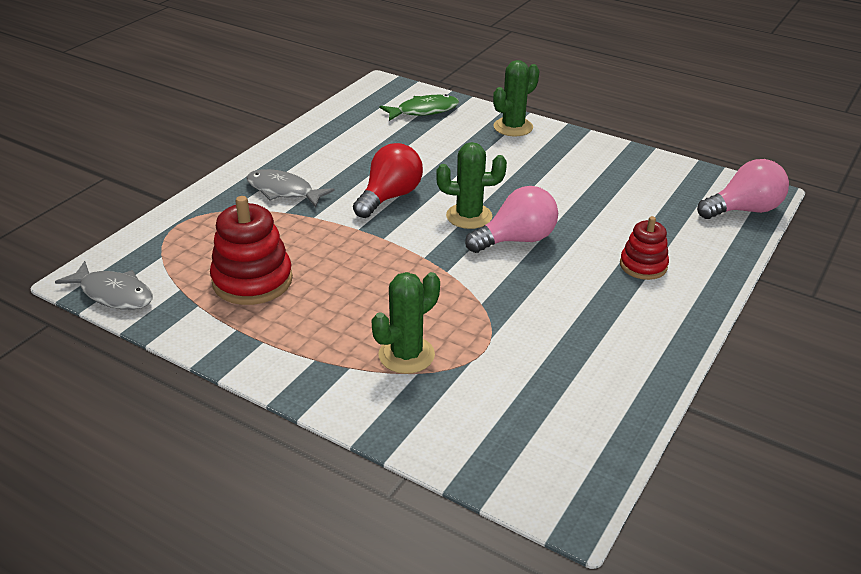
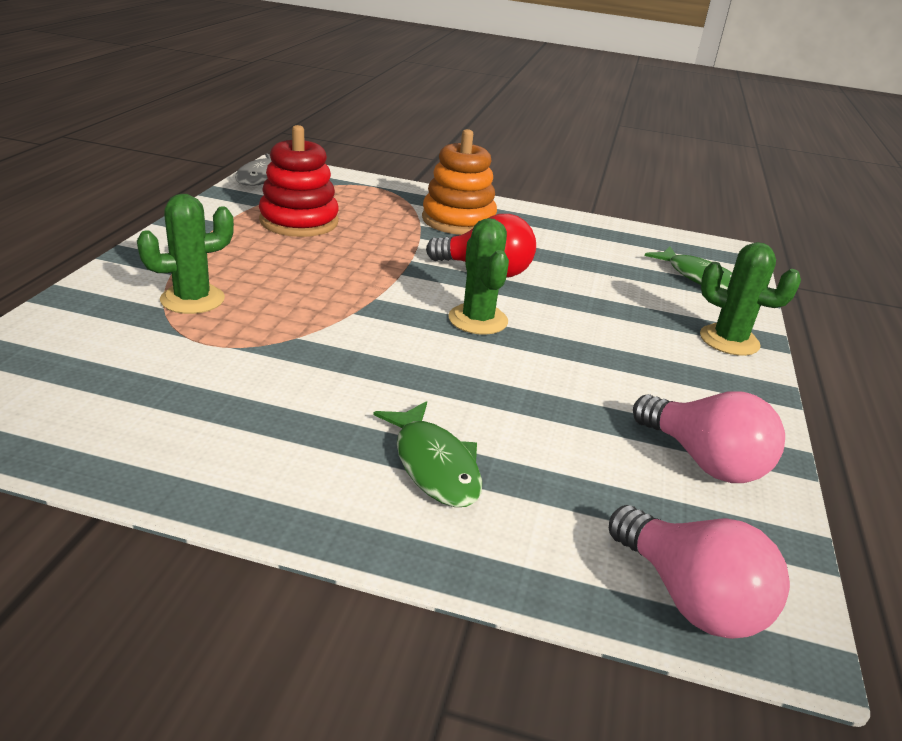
camera: 70 degrees right, 5 degrees down
grey fish [246,169,335,207] -> orange stacking toy [422,129,497,235]
green cactus [372,272,440,374] -> green cactus turned 60 degrees counterclockwise [137,194,234,314]
pink light bulb [465,186,558,253] -> pink light bulb moved to [633,391,785,483]
red stacking toy [620,216,669,280] -> green fish [374,401,482,507]

